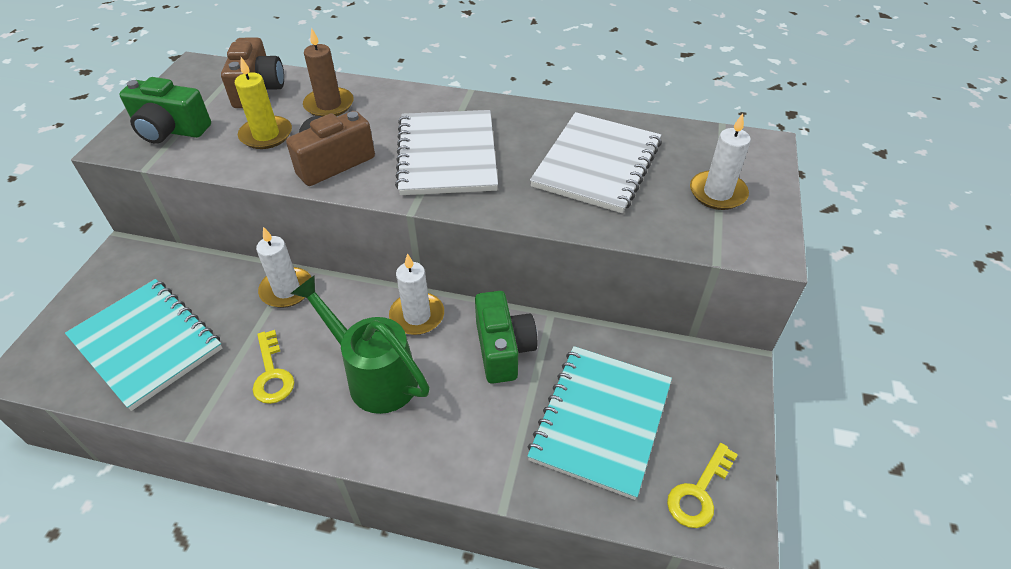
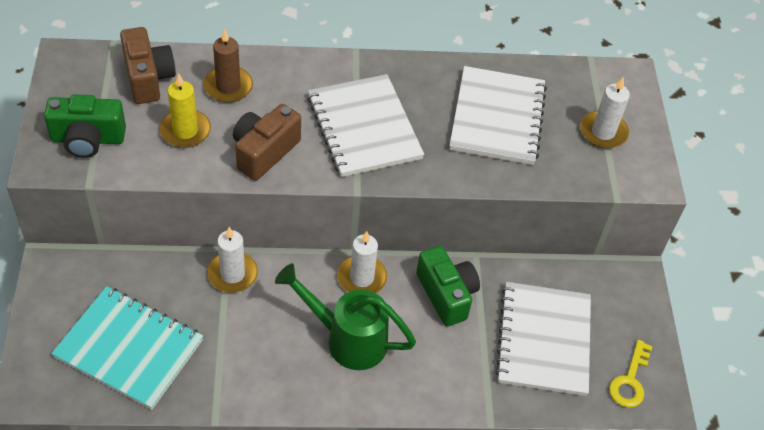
camera: 20 degrees left, 5 degrees up
yellow key [253,330,294,404] -> none
turquoise notebook [527,346,672,500] -> white notebook [495,282,591,396]

